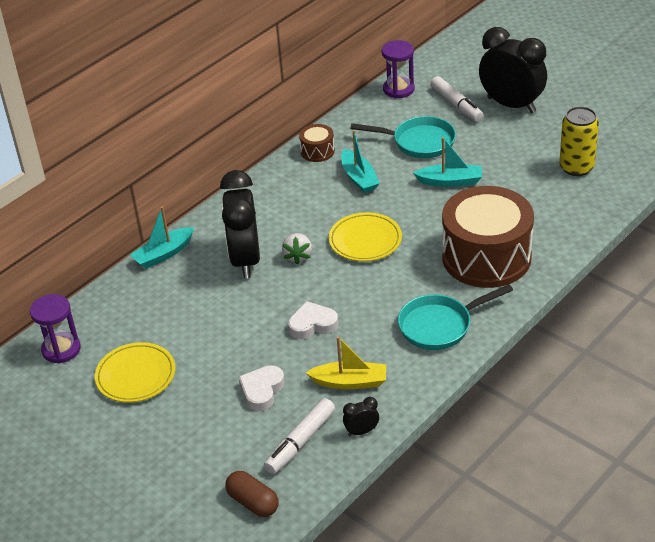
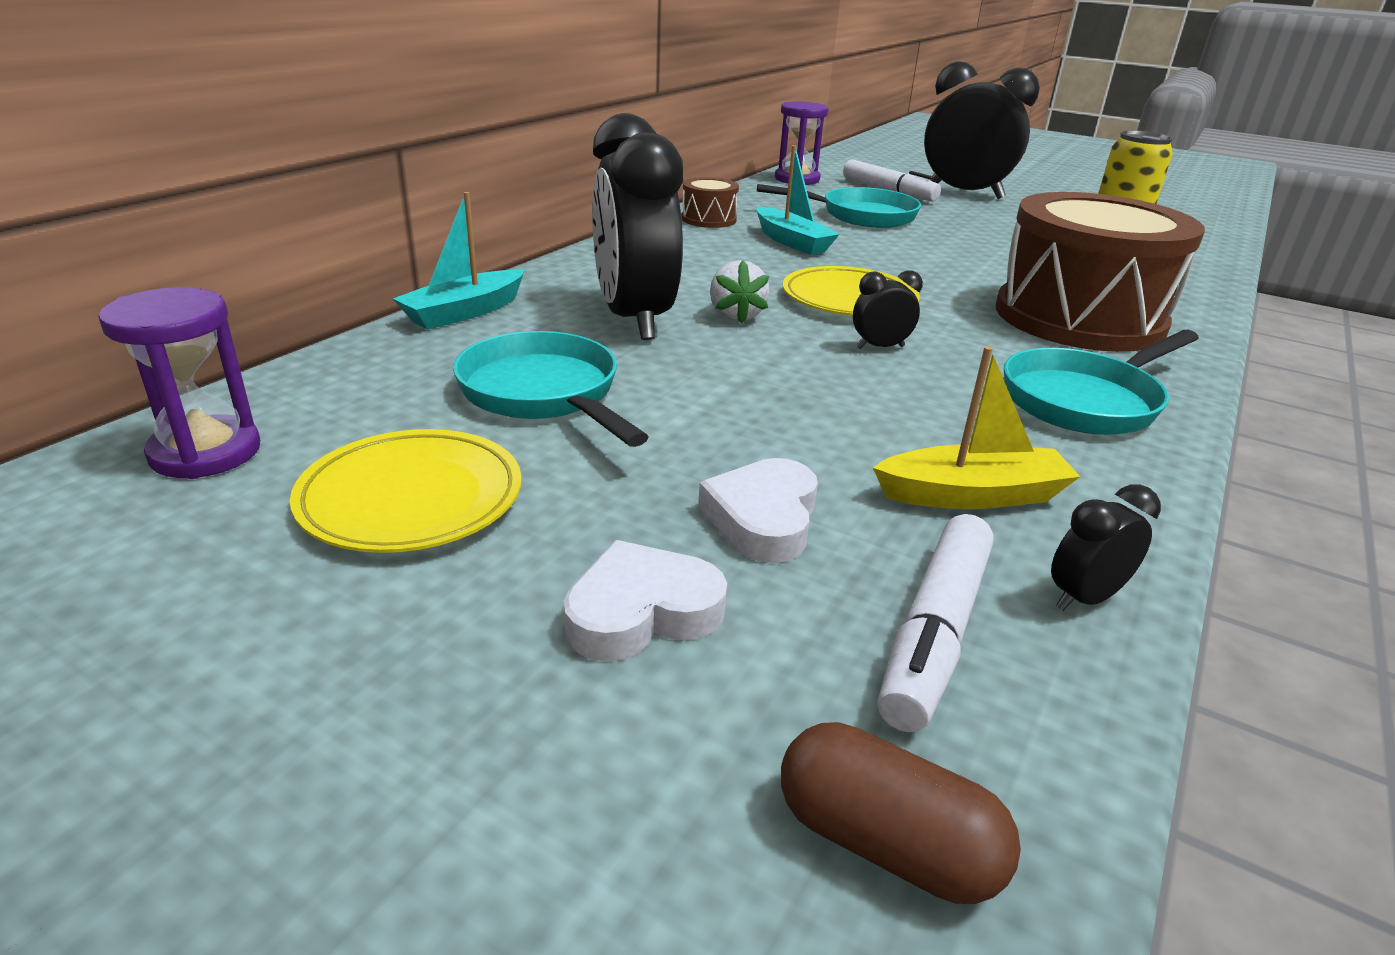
camera: 15 degrees left, 10 degrees down
white heart [288,301,338,339] -> white heart moved to [564,540,727,662]
turquoise boat [413,137,482,187] -> none
none -> turquoise pan [453,331,649,447]
none -> black clock [853,270,923,349]

